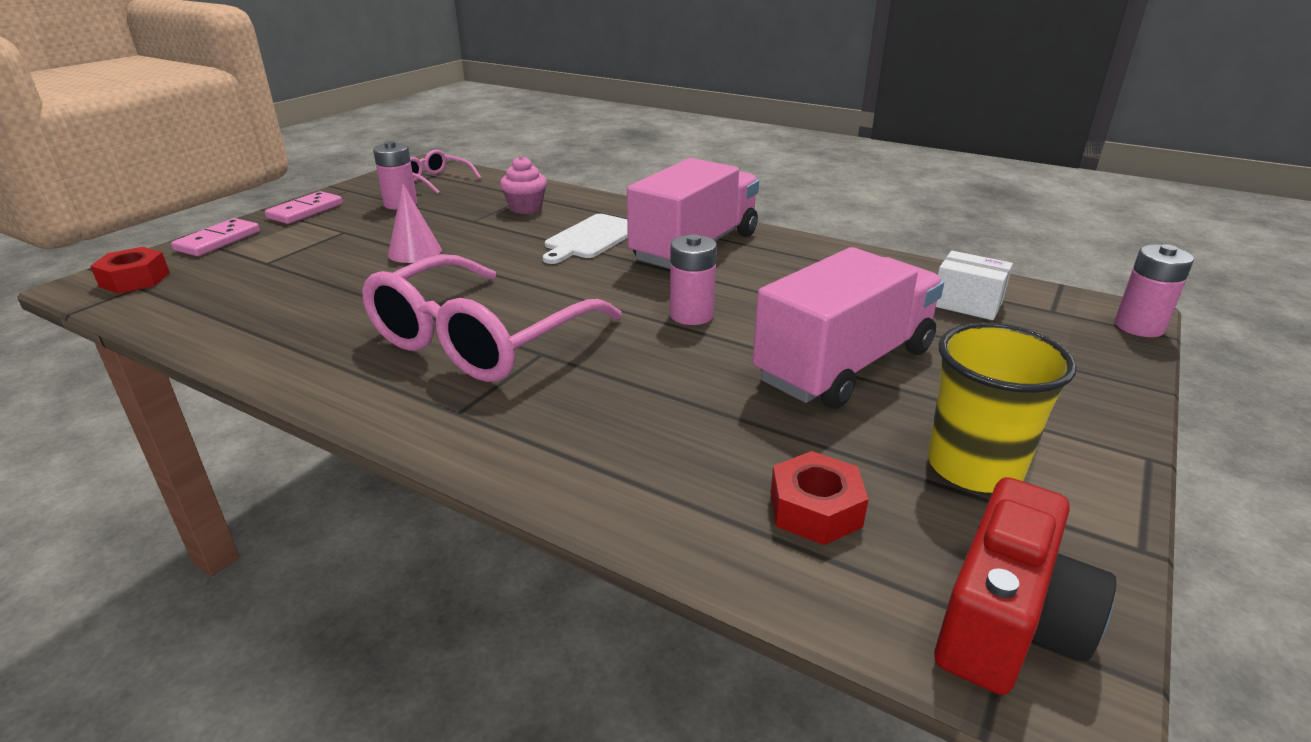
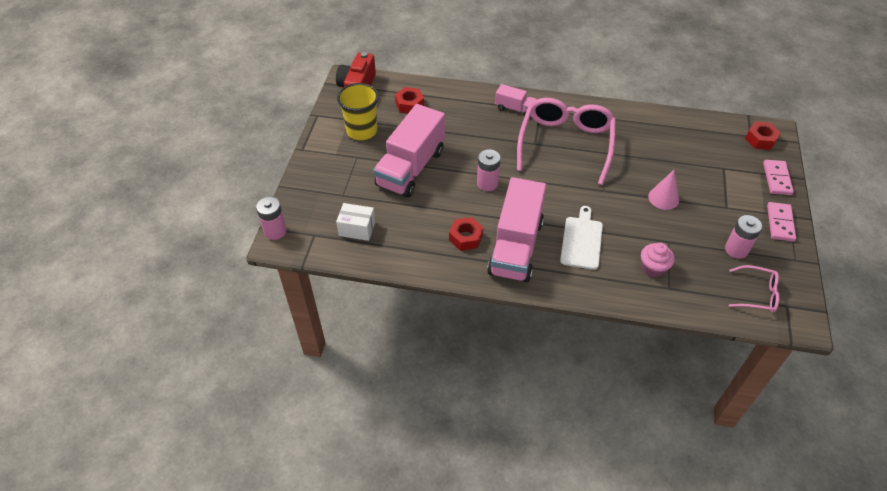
camera: 160 degrees right, 20 degrees up
none -> red nut [449,217,483,251]
none -> pink truck [495,84,537,117]

